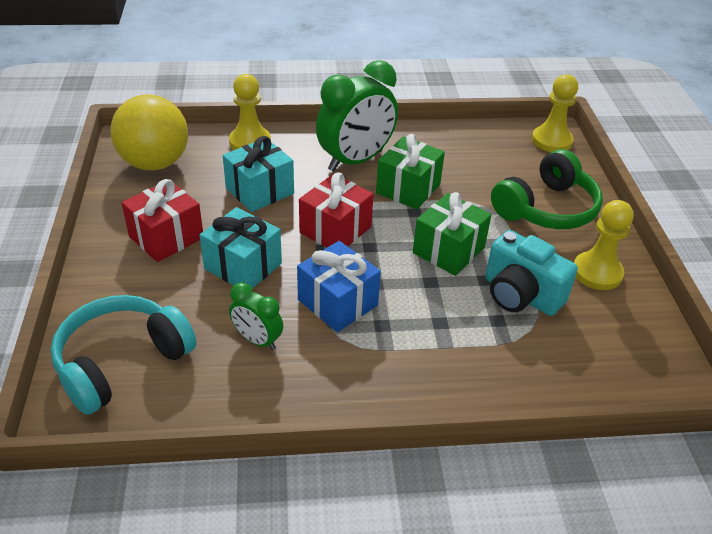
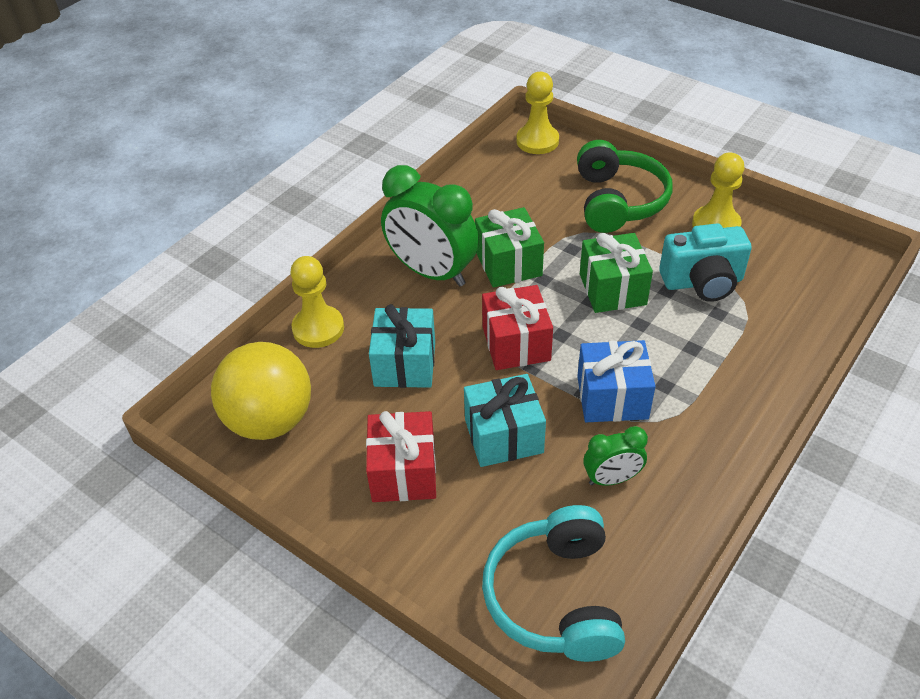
camera: 45 degrees left, 5 degrees up
green clock [316,60,398,172] -> green clock turned 120 degrees clockwise [381,165,479,287]

